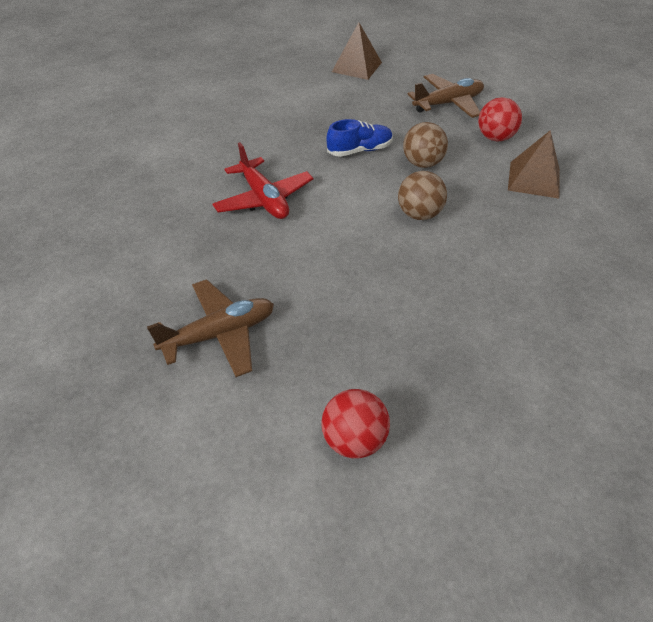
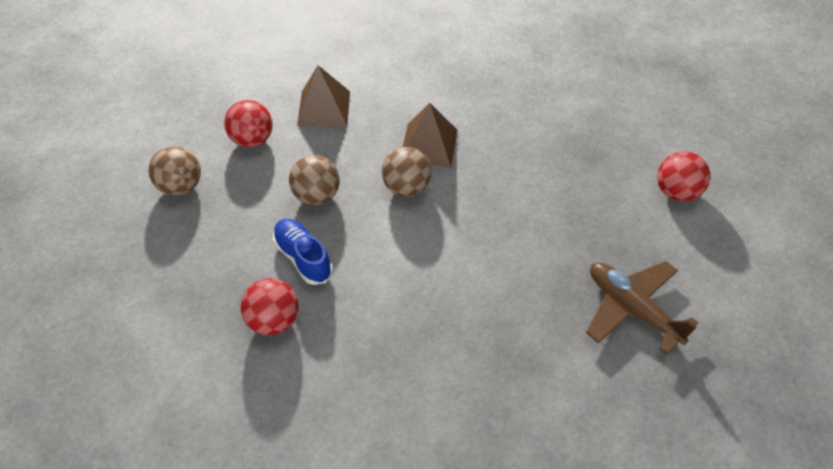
camera: 105 degrees left, 5 degrees up
red plane [212,142,313,219] -> none
brown pyramid [332,22,382,80] -> brown pyramid moved to [403,103,457,168]
brown plane [407,74,484,118] -> brown ball [148,146,201,196]
none -> red ball [241,278,299,336]

